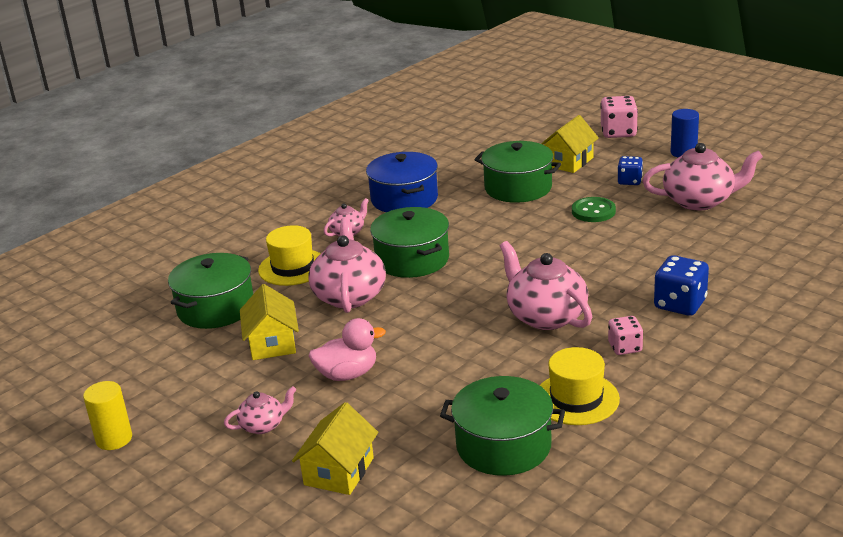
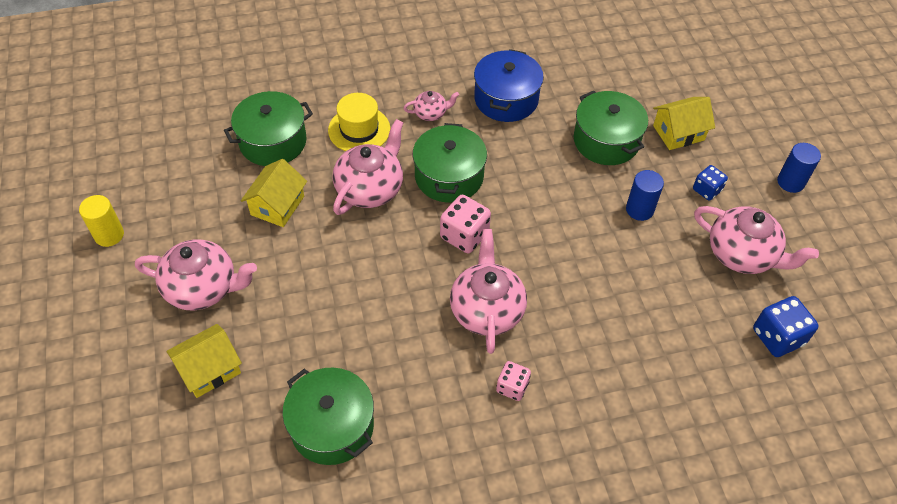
camera: 30 degrees right, 25 degrees up
pink teapot [224,386,297,434] -> pink teapot [135,239,257,310], size x1.93
pink duck [309,318,386,381] -> none
yellow hat [540,347,620,425] -> none
green button [572,197,616,222] -> blue cylinder [626,170,664,221]
pink dice [600,96,638,138] -> pink dice moved to [440,195,491,253]
blue dice [654,255,709,316] -> blue dice moved to [753,296,819,357]

